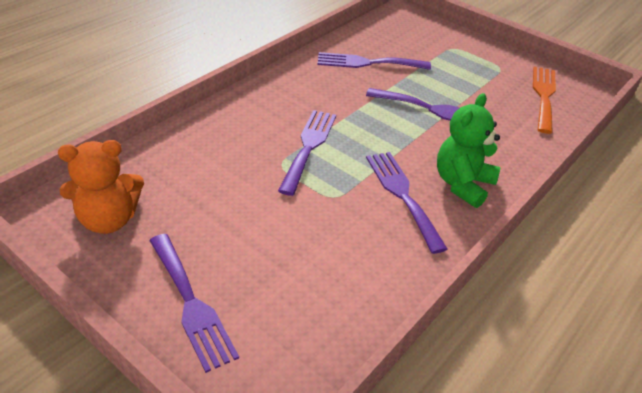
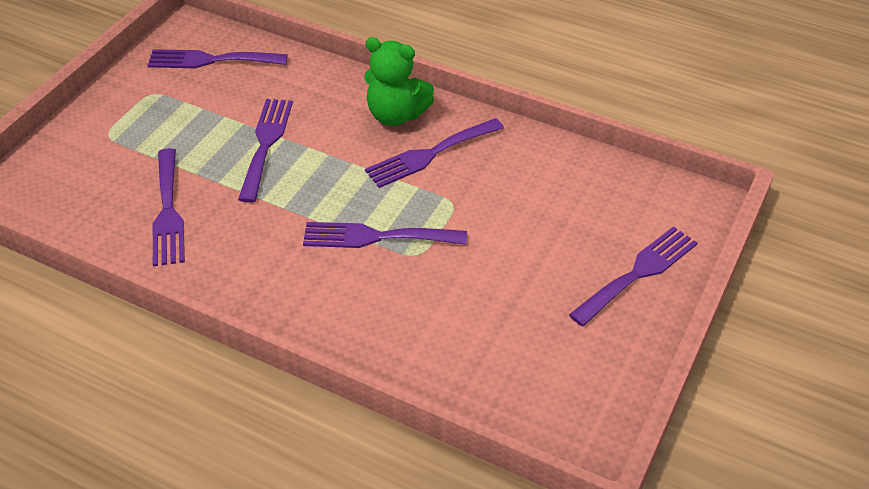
camera: 100 degrees left, 5 degrees up
orange teddy bear [58,140,144,234] -> none
orange fork [533,67,556,134] -> purple fork [147,49,288,68]

